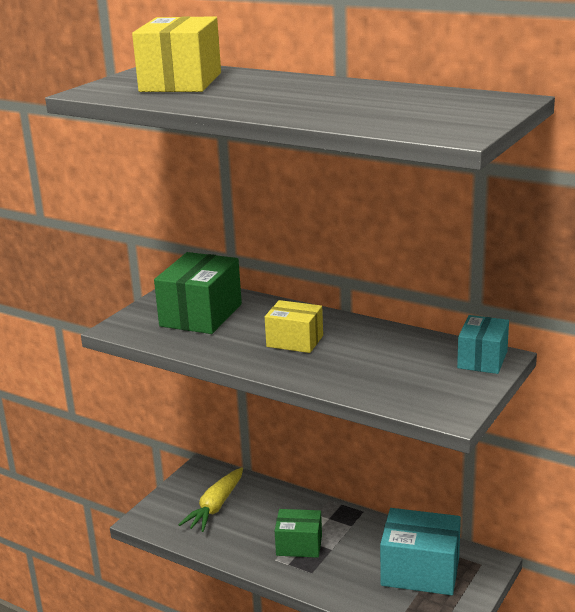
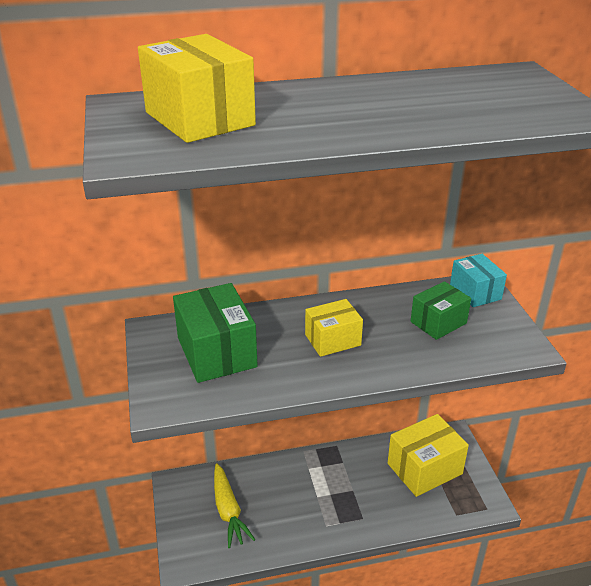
camera: 45 degrees left, 10 degrees up
green box [275,509,322,558] -> green box moved to [411,281,471,340]
turquoise box [380,508,461,595] -> yellow box [388,414,469,497]

